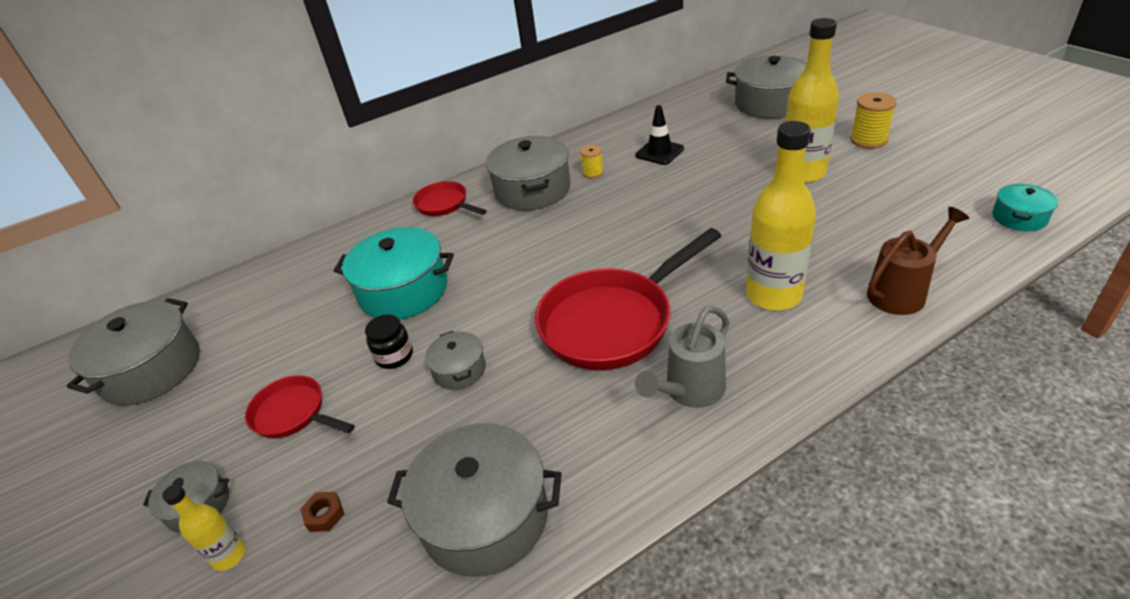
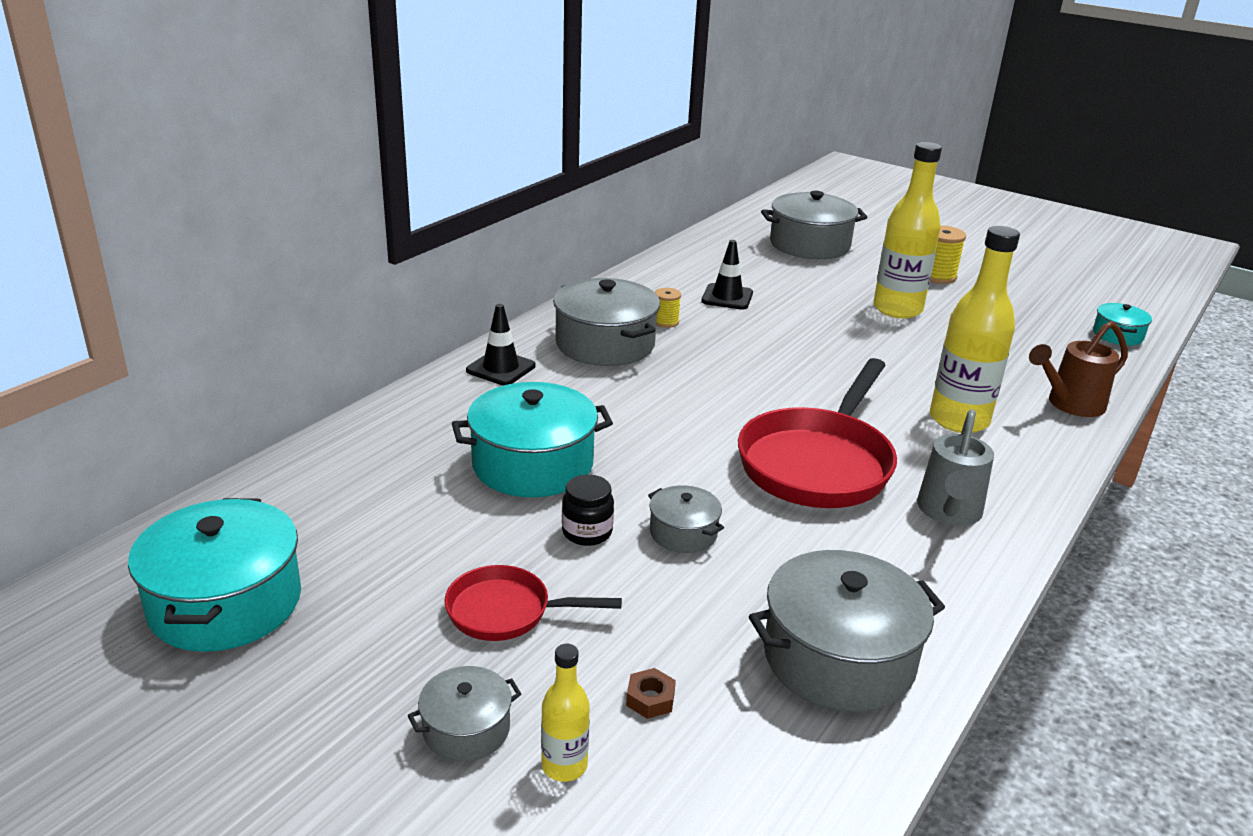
camera: 30 degrees left, 10 degrees down
grey pot [67,298,200,406] -> turquoise pot [128,498,301,652]
red pan [413,181,487,216] -> black traffic cone [466,304,535,386]
brown watering can [867,207,969,315] -> brown watering can turned 150 degrees counterclockwise [1029,321,1128,417]

